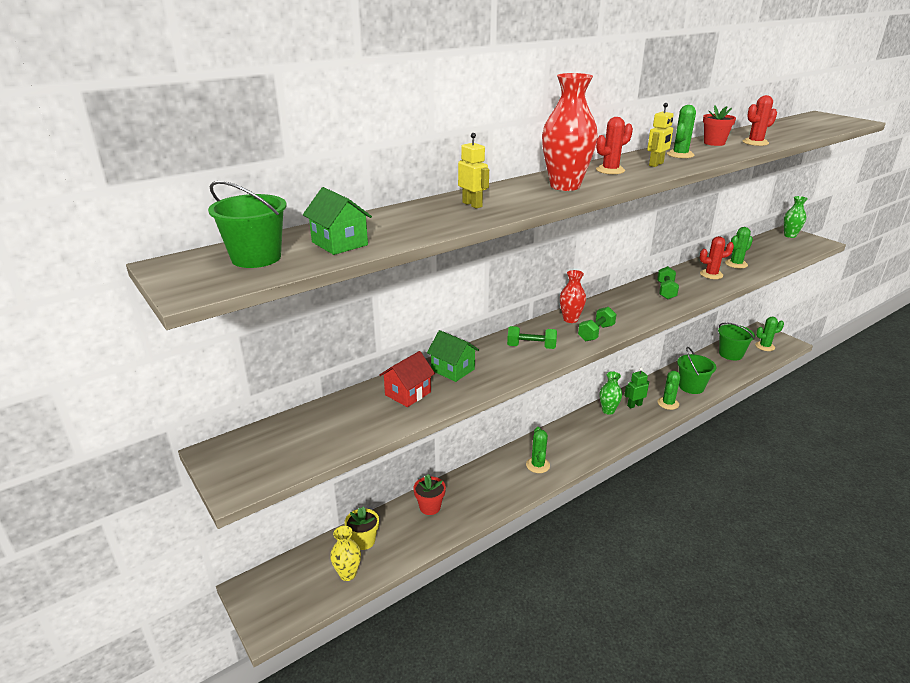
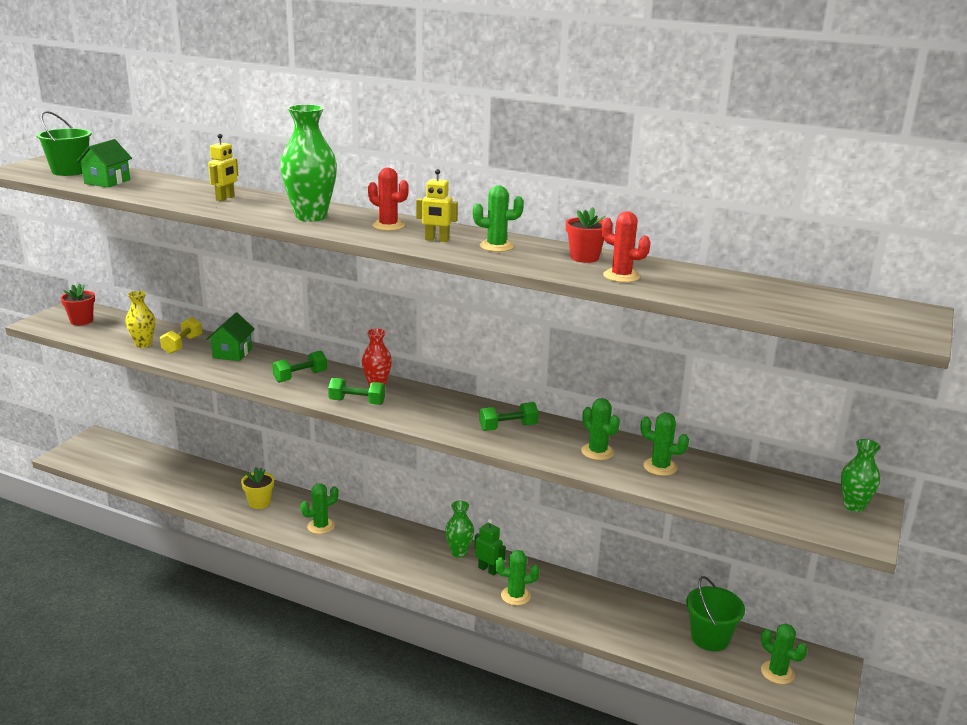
camera: 60 degrees right, 5 degrees down
yellow vase [330,526,361,581] -> yellow vase moved to [125,291,155,348]
yellow flower pot [345,506,379,550] -> yellow flower pot moved to [241,467,274,509]
red house [379,351,435,407] -> yellow dumbbell [160,317,202,354]
red flower pot [413,474,446,515] -> red flower pot moved to [60,283,95,325]
green dumbbell [507,326,557,349] -> green dumbbell turned 75 degrees clockwise [272,350,327,383]
red vase [542,73,598,191] -> green vase [280,104,337,222]
green bucket [677,347,716,394] -> none
red cactus [700,236,734,279] -> green cactus [581,398,620,460]

